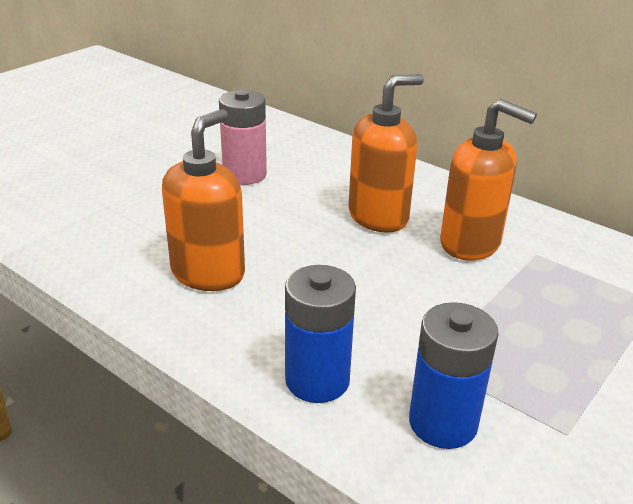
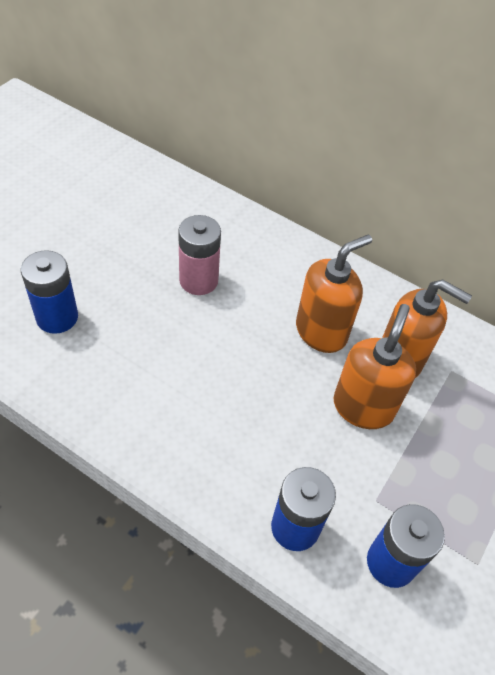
camera: 10 degrees left, 20 degrees up
orange soap dispenser [162,109,245,291] -> orange soap dispenser moved to [333,304,416,429]
none -> blue battery [21,250,78,334]

